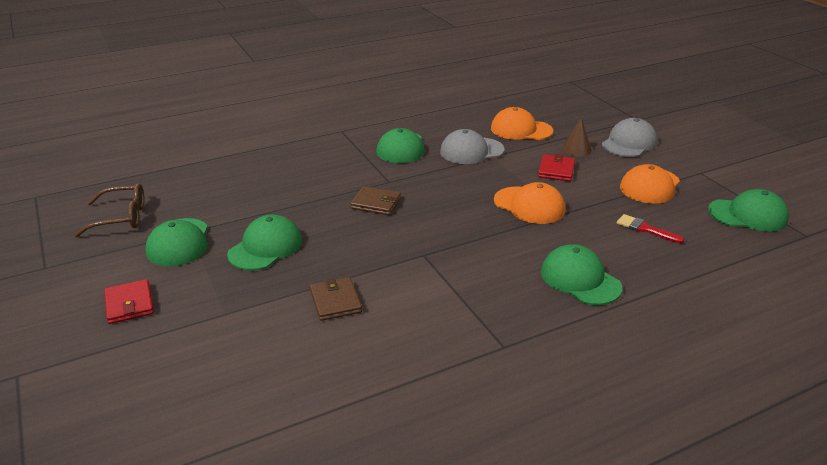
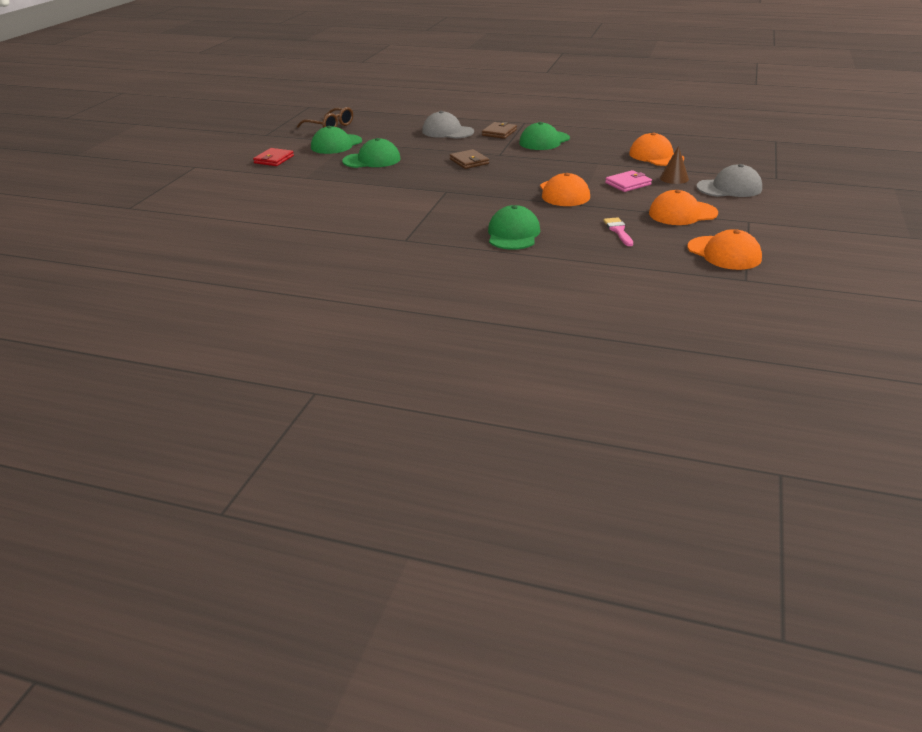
camera: 45 degrees right, 0 degrees up
brown wallet [310,277,362,321] -> brown wallet moved to [482,122,517,139]
grey cap [440,129,504,164] -> grey cap moved to [422,111,474,139]
red wallet [538,154,575,181] -> pink wallet [605,170,652,192]
red brush [617,214,684,243] -> pink brush [603,217,633,246]
green cap [708,189,789,232] -> orange cap [687,229,762,270]

